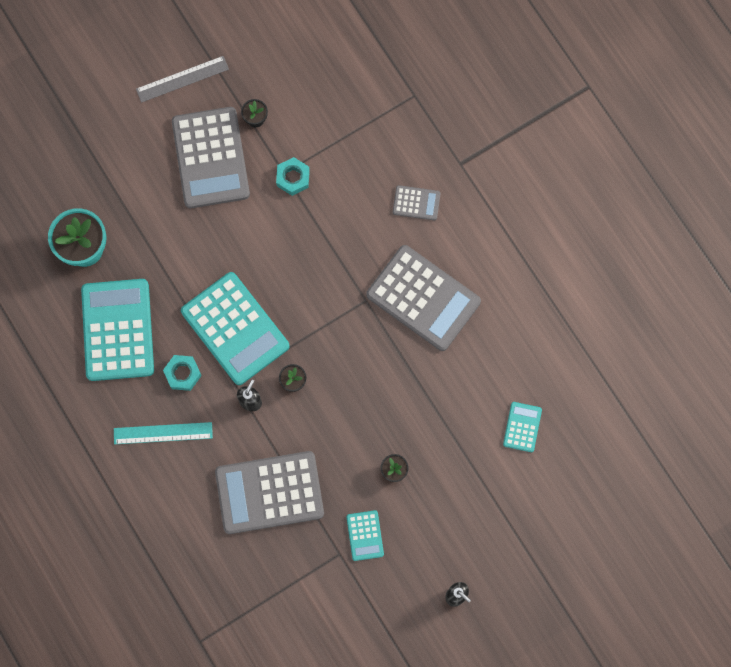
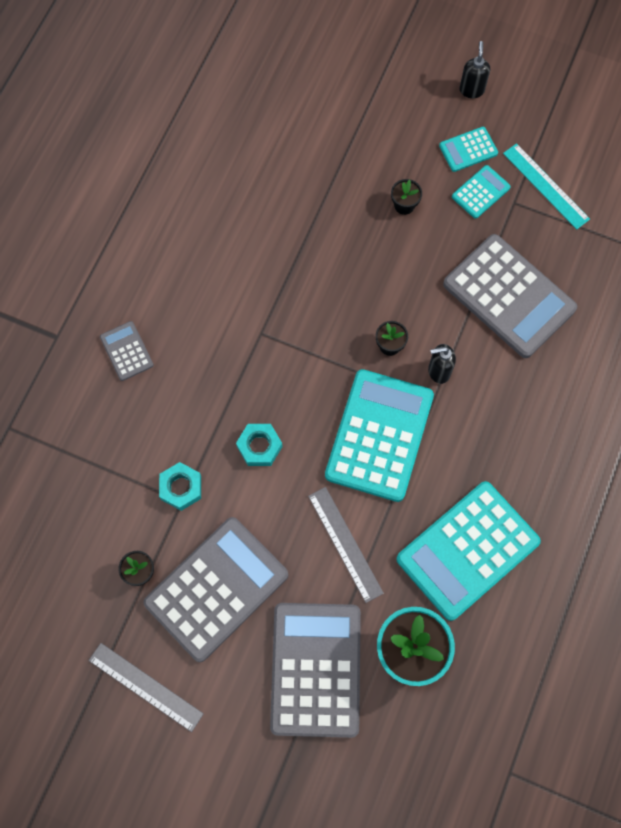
camera: 125 degrees left, 5 degrees down
turquoise ruler [114,422,213,444] -> turquoise ruler moved to [503,143,590,230]
turquoise nut [163,355,202,391] -> turquoise nut moved to [236,424,283,466]
grey calculator [366,245,481,351] -> grey calculator moved to [270,603,361,738]
turquoise calculator [503,402,542,452] -> turquoise calculator moved to [439,127,498,172]
none -> grey ruler [308,487,384,603]

